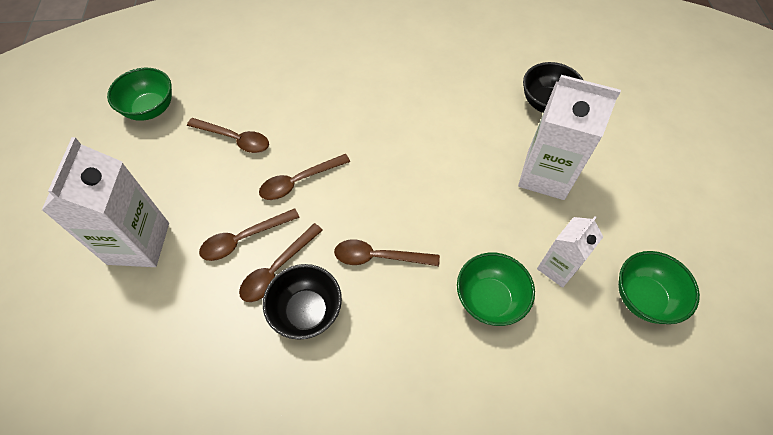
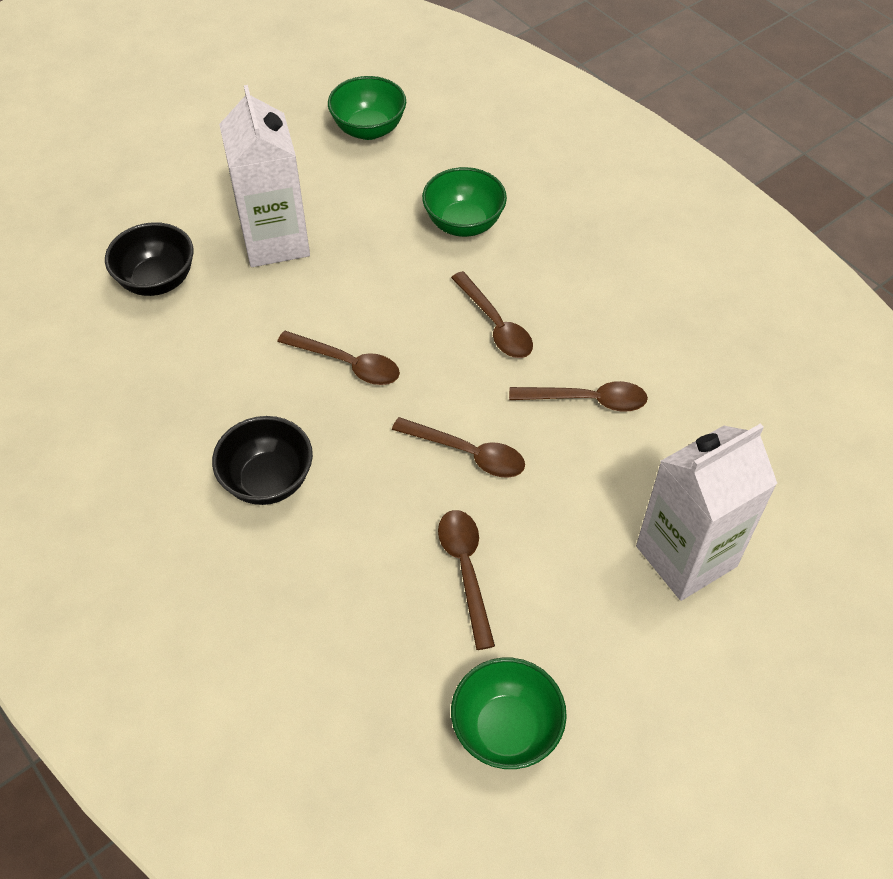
camera: 125 degrees left, 5 degrees down
brown spoon [199,208,300,261] -> brown spoon moved to [277,331,400,385]
black bowl [263,264,342,340] -> black bowl moved to [212,416,313,505]
white carton [537,216,603,288] -> none

